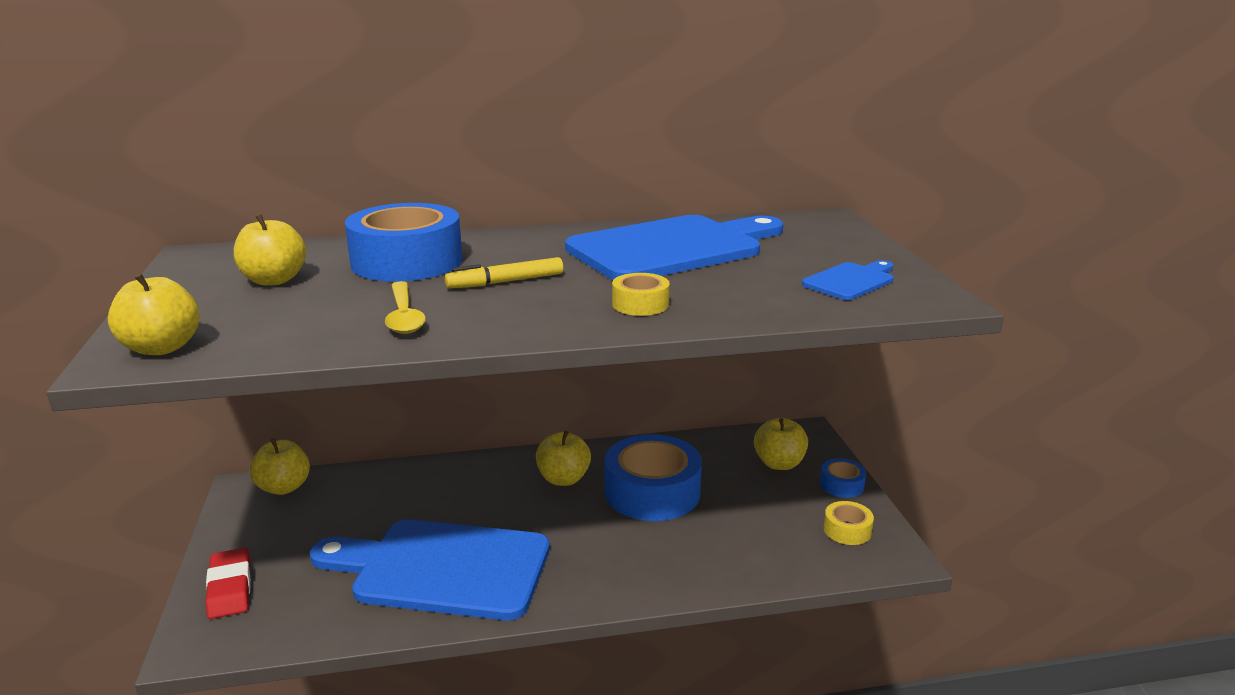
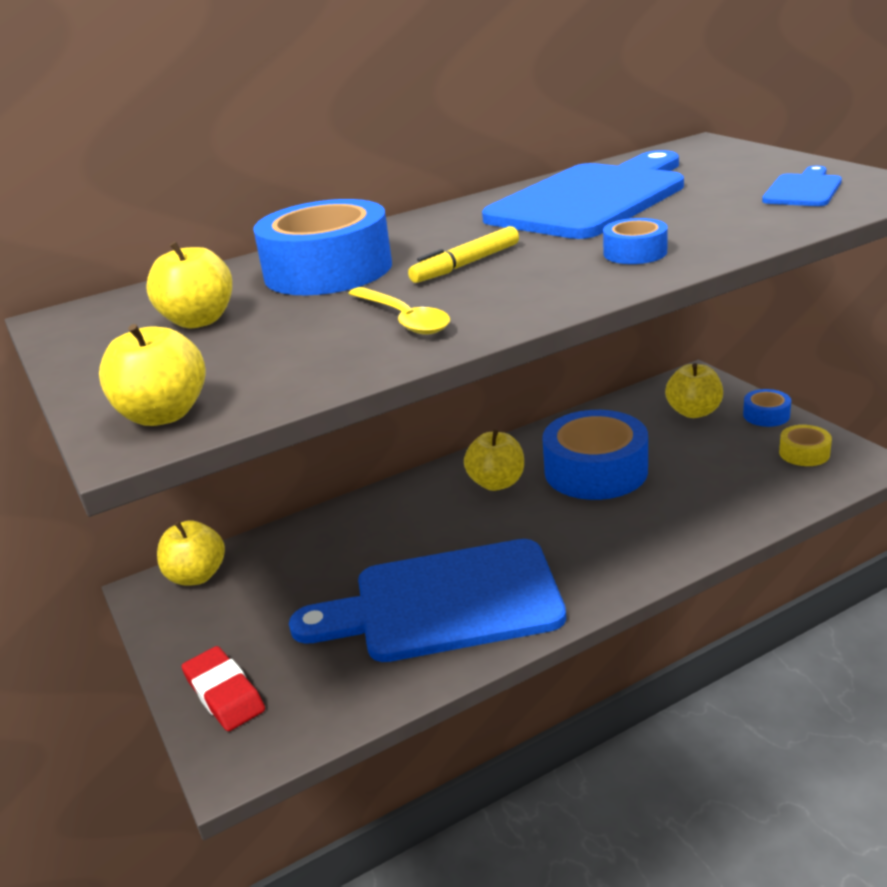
camera: 15 degrees left, 5 degrees up
yellow tape [612,273,670,316] -> blue tape [603,218,668,264]

